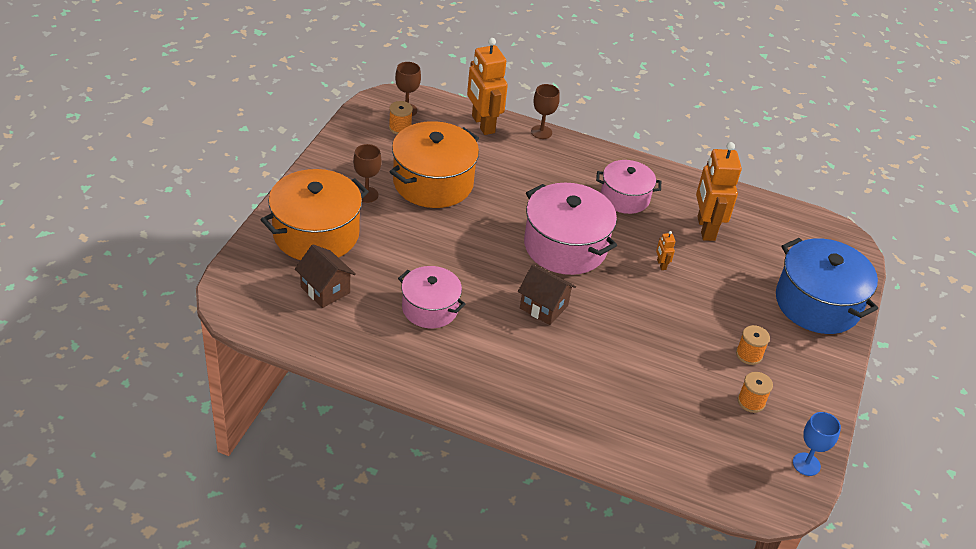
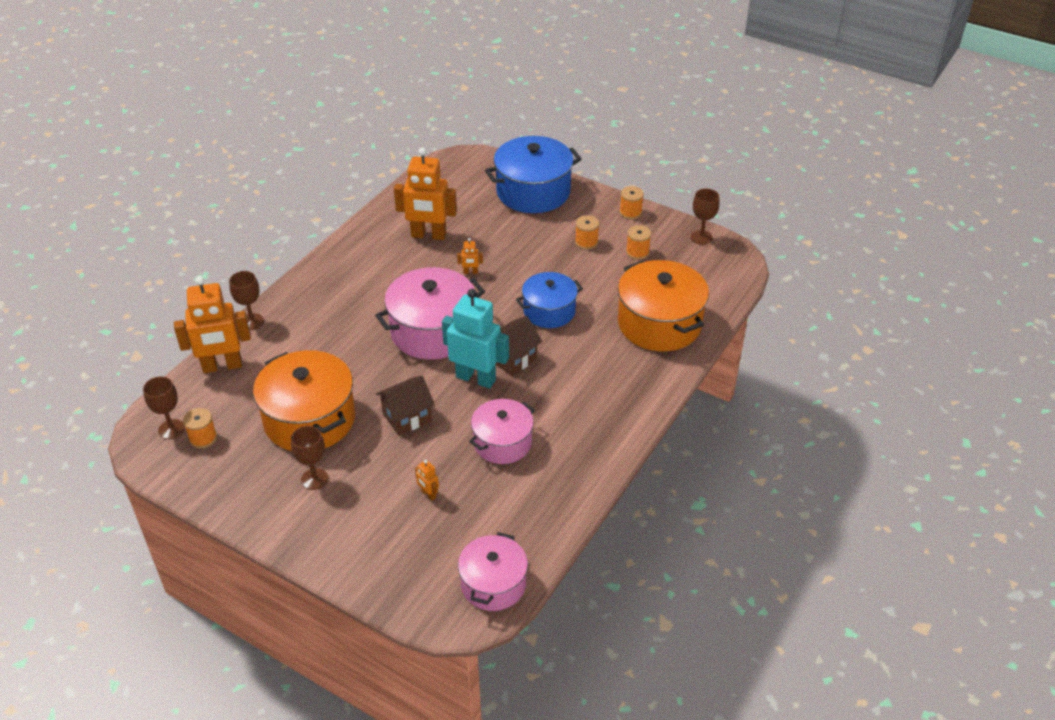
camera: 75 degrees left, 0 degrees up
orange pot [261,169,369,260] -> orange pot moved to [618,260,709,351]
brown house [295,244,356,308] -> brown house moved to [376,376,435,436]
pink pot [596,160,661,214] -> pink pot moved to [458,532,528,611]
blue goblet [793,412,841,476] -> brown goblet [691,189,720,245]
none -> orange robot [415,460,439,501]
none -> turquoise robot [442,289,509,389]
none -> blue pot [516,272,583,328]
none -> orange spool [620,186,644,220]

